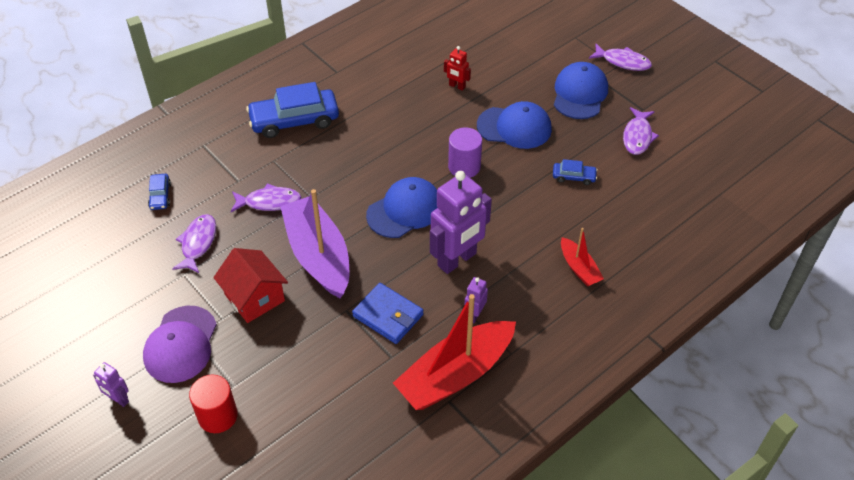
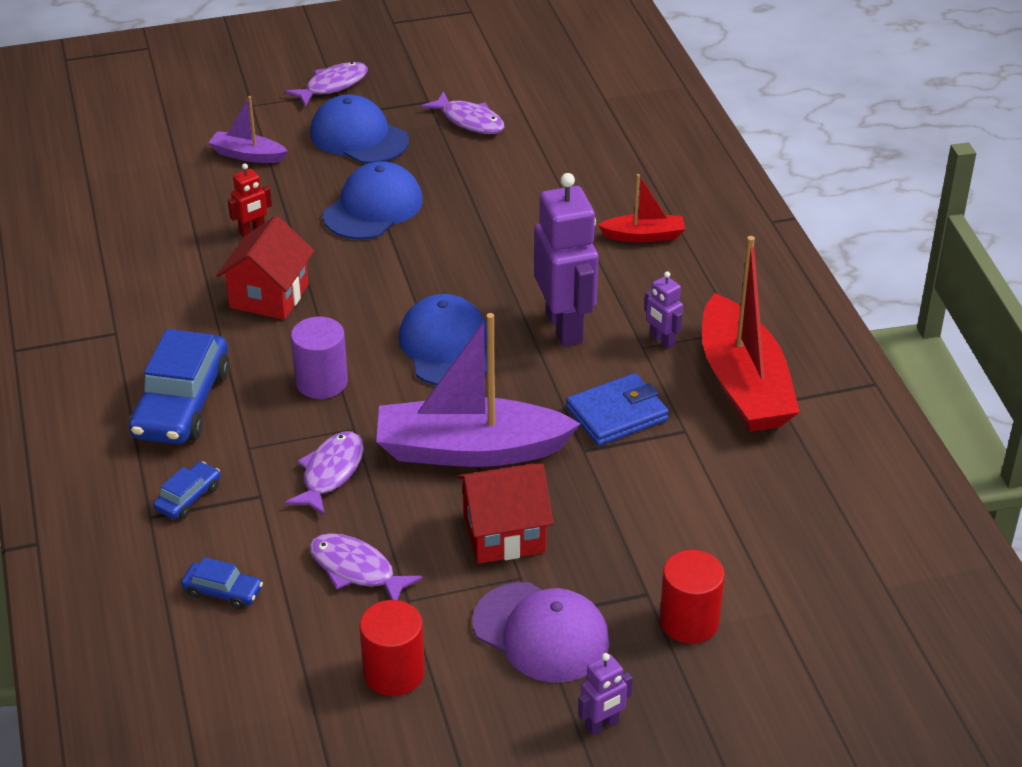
camera: 65 degrees left, 10 degrees down
purple cylinder [448,127,482,178] -> purple cylinder moved to [291,317,348,399]
blue car [553,159,598,185] -> blue car moved to [153,461,220,519]
none -> purple boat [208,96,288,163]
none -> red house [216,215,314,320]
none -> red cylinder [360,600,425,696]

